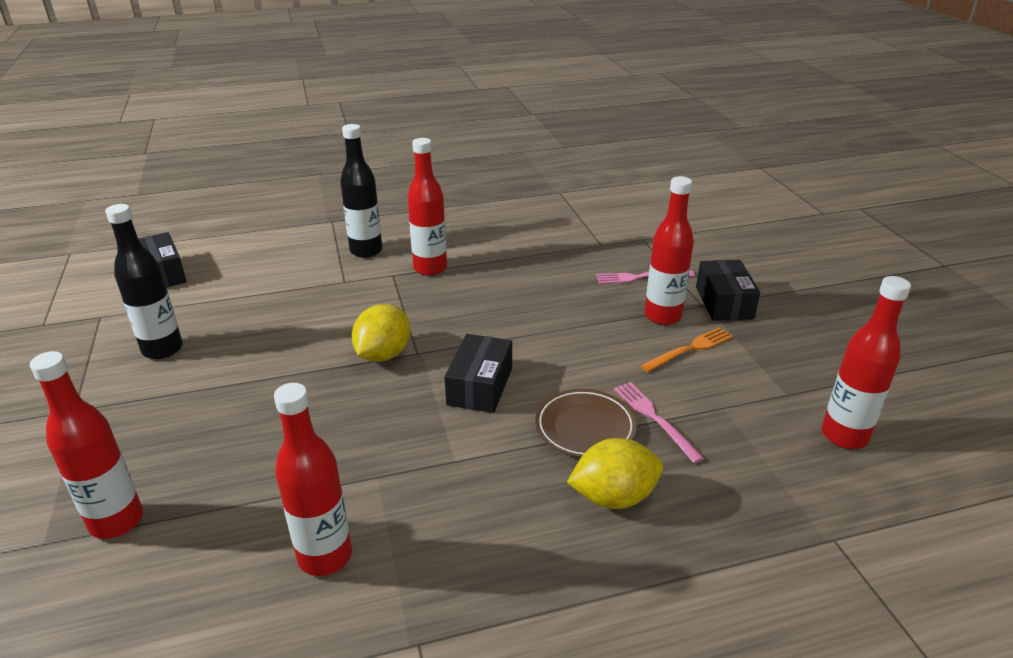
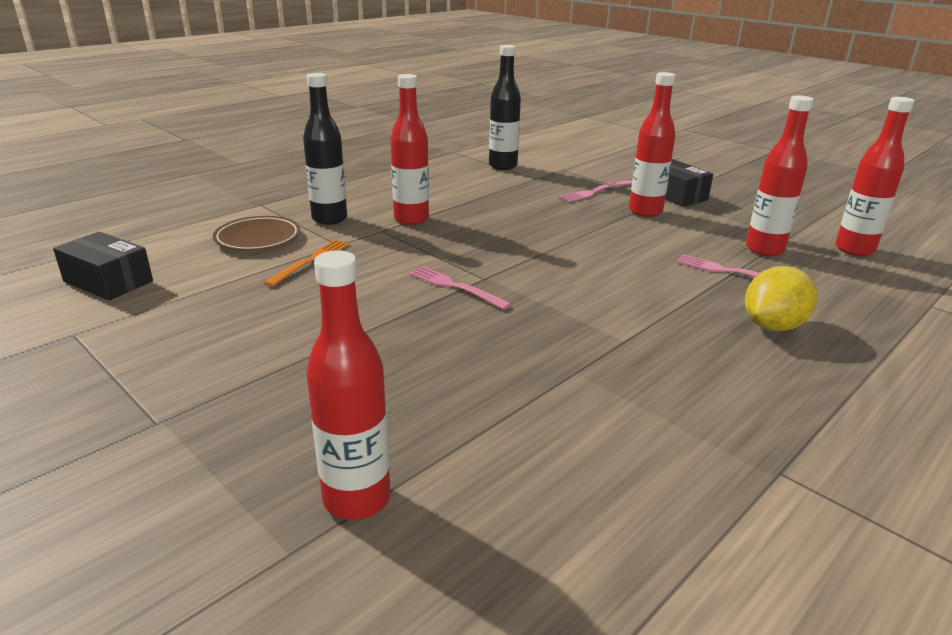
camera: 30 degrees left, 5 degrees down
black bottle [105,204,183,359] -> black bottle moved to [489,45,521,170]
red bottle [274,383,352,576] -> red bottle moved to [746,95,814,256]
yellow lemon [352,304,411,362] -> pink fork [409,266,511,310]
black box [444,334,512,413] -> none
brown plate [535,389,637,458] -> brown plate moved to [213,216,301,251]
orange fork [640,327,733,372] -> orange fork moved to [264,240,350,287]

